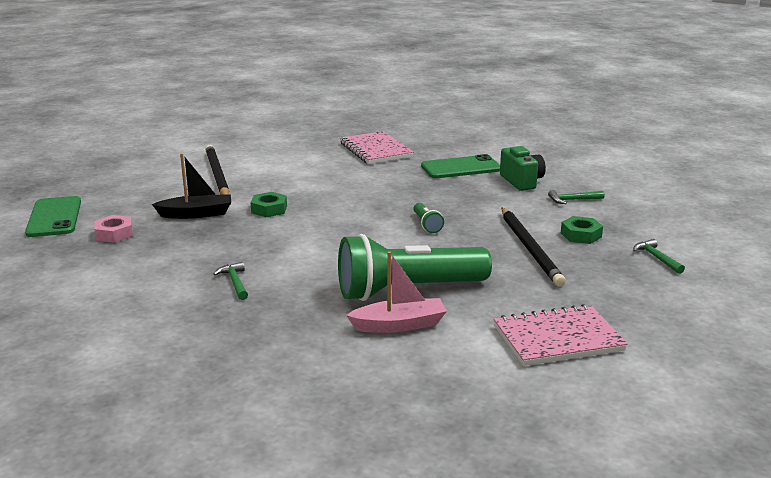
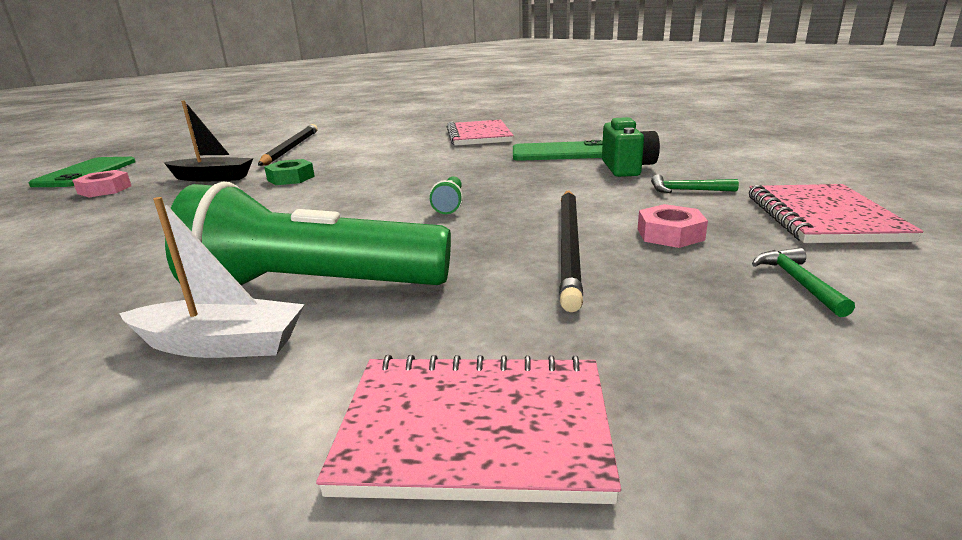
camera: 20 degrees right, 0 degrees up
green hammer [213,262,248,300] -> none
pink boat [346,251,447,333] -> white boat [119,197,305,358]
green nut [561,216,603,244] -> pink nut [638,204,708,248]
none -> pink notebook [749,184,923,243]

